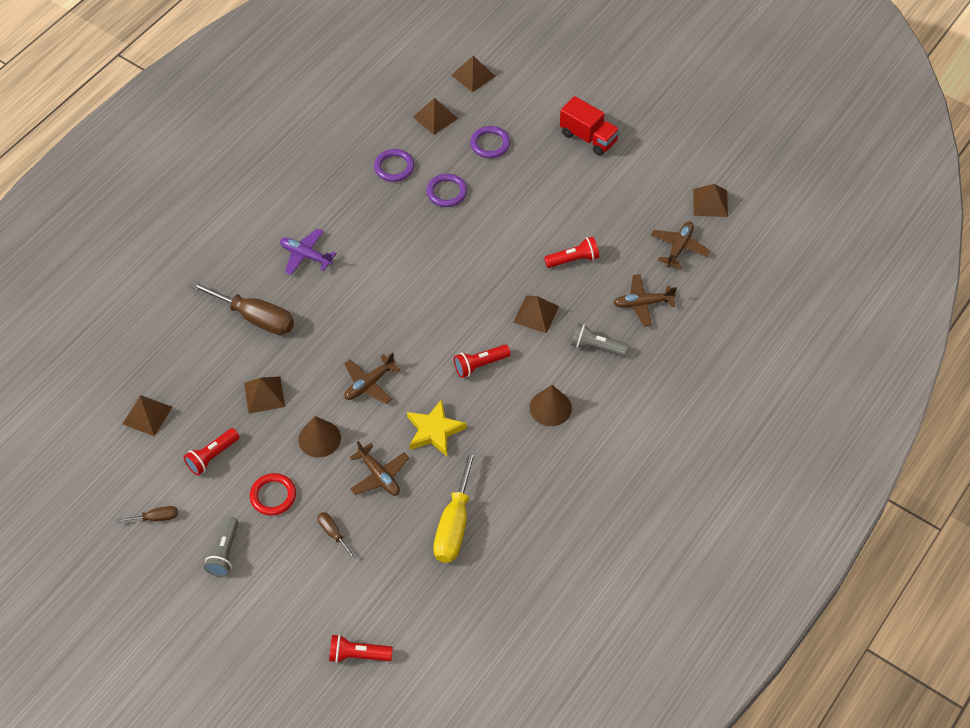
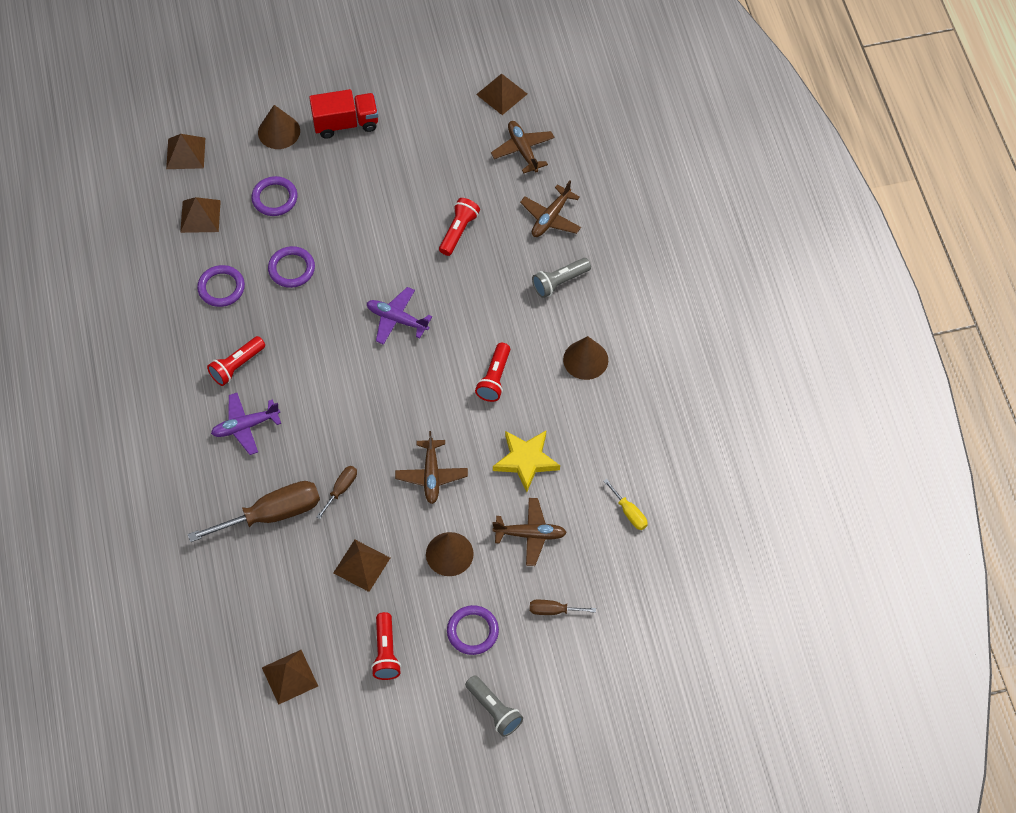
camera: 50 degrees left, 5 degrees up
brown screwdriver [117,506,178,523] -> brown screwdriver moved to [317,466,357,519]
red ring [250,473,296,516] -> purple ring [447,605,499,655]
red flashlight [329,634,393,663] -> red flashlight moved to [207,336,265,386]
yellow screwdriver [433,449,477,563] -> yellow screwdriver [603,479,648,530], size x0.48
brown pyramid [513,295,559,334] -> none
none -> brown cone [258,105,300,149]
none -> purple plane [367,287,432,345]

